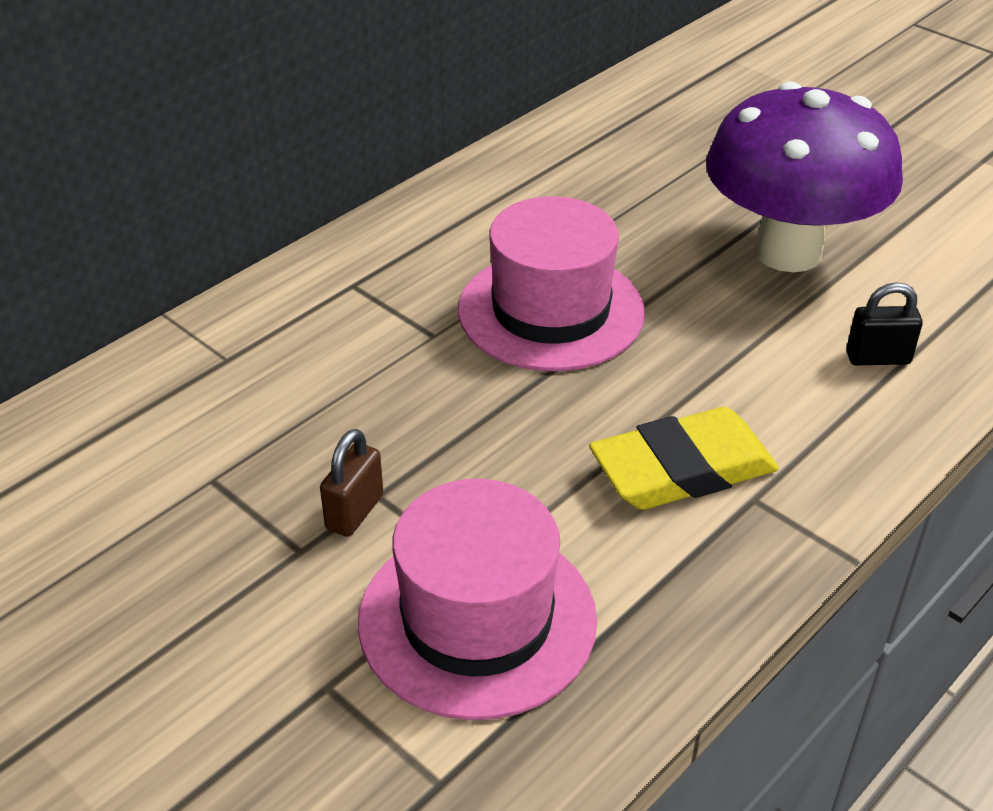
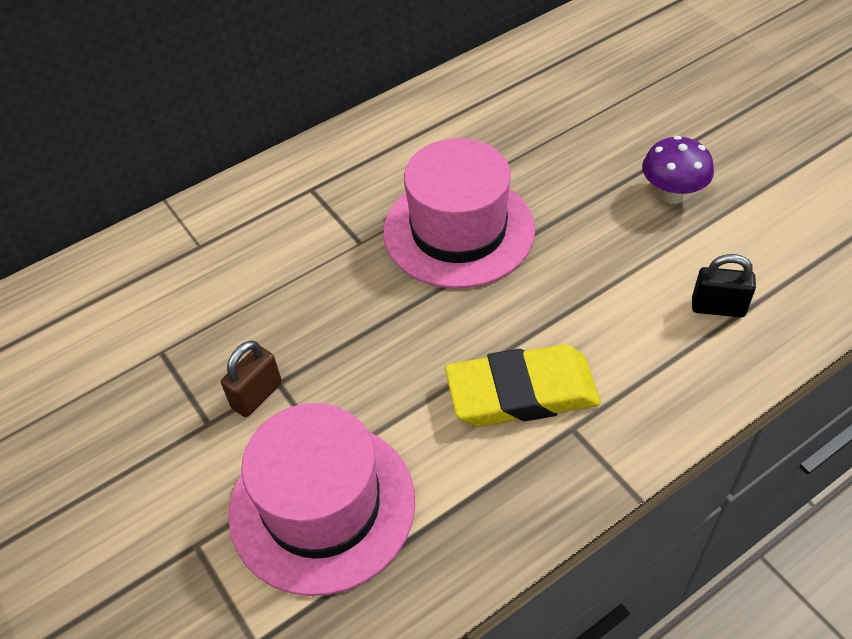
camera: 15 degrees right, 10 degrees up
purple mushroom [706,82,903,272] -> purple mushroom [642,136,714,204], size x0.44

